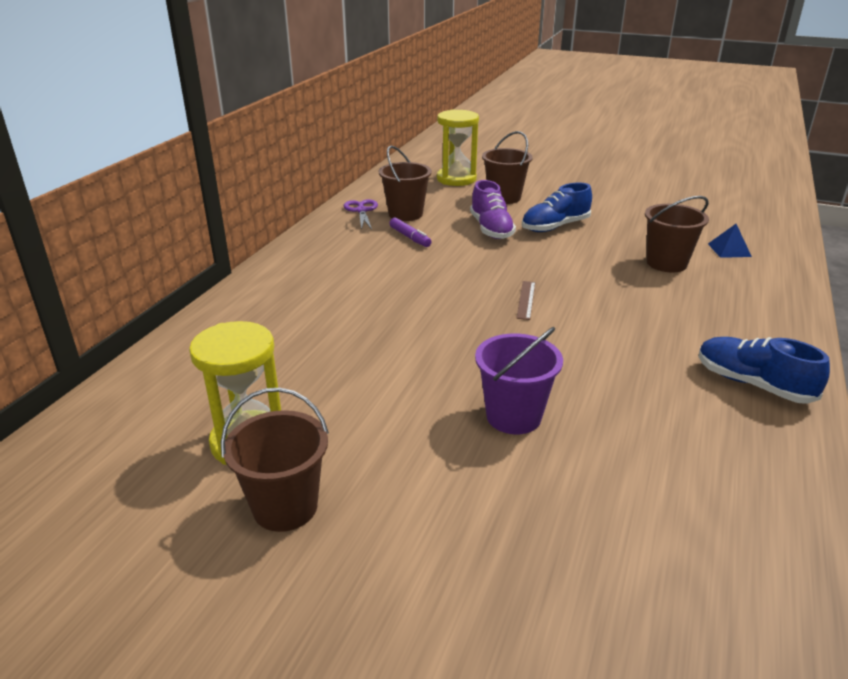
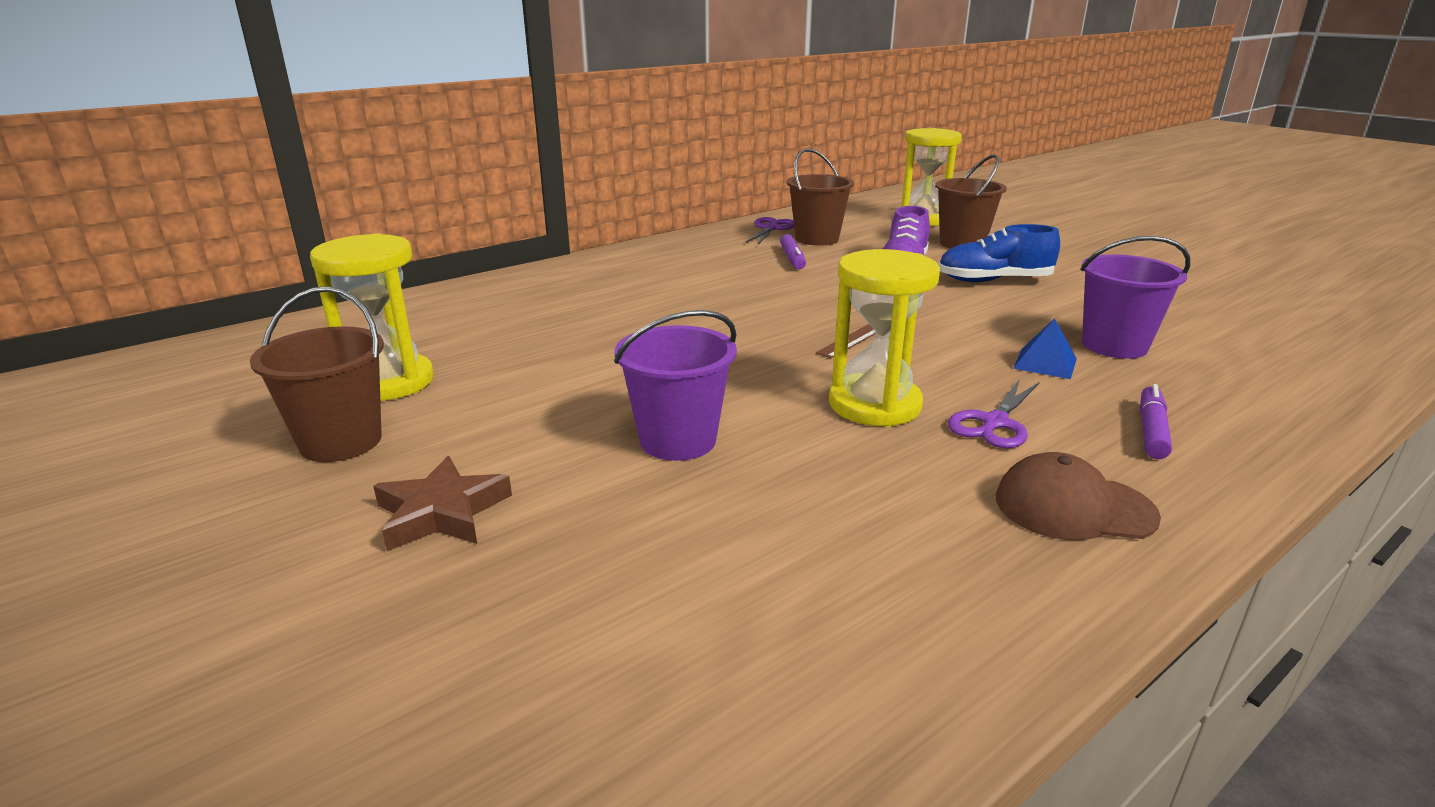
camera: 30 degrees right, 5 degrees down
brown bucket [645,196,709,272] -> purple bucket [1080,236,1190,359]
blue shoe [698,337,830,404] -> brown cap [996,452,1161,540]
blue pyramid [708,224,752,258] -> blue pyramid moved to [1013,318,1077,379]
none -> brown star [373,456,512,551]
none -> yellow hourglass [829,249,940,427]
none -> purple scissors [948,379,1039,448]
none -> purple marker [1140,384,1172,459]

